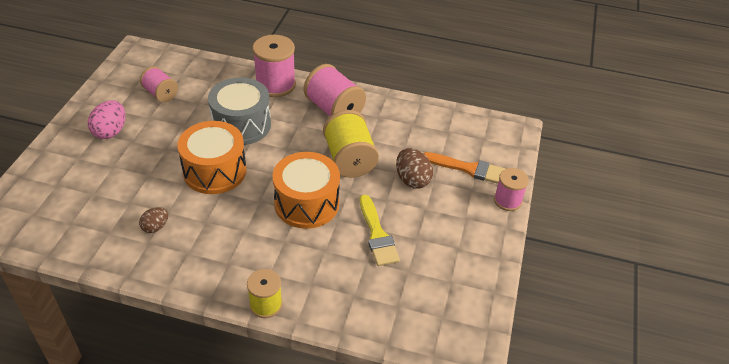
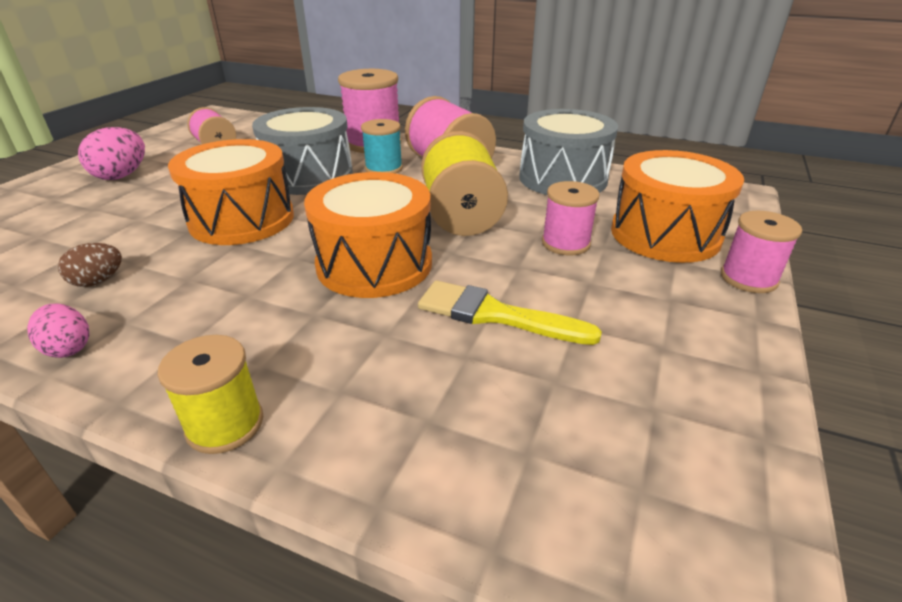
camera: 10 degrees right, 10 degrees down
yellow brush [360,195,400,266] -> yellow brush turned 120 degrees clockwise [418,280,602,345]
brown egg [396,148,433,189] -> pink spool [542,181,600,255]
orange brush [423,152,505,184] -> orange drum [611,150,744,263]
none -> pink egg [27,304,89,358]
none -> turquoise spool [361,119,403,174]
none -> grey drum [519,109,618,195]

